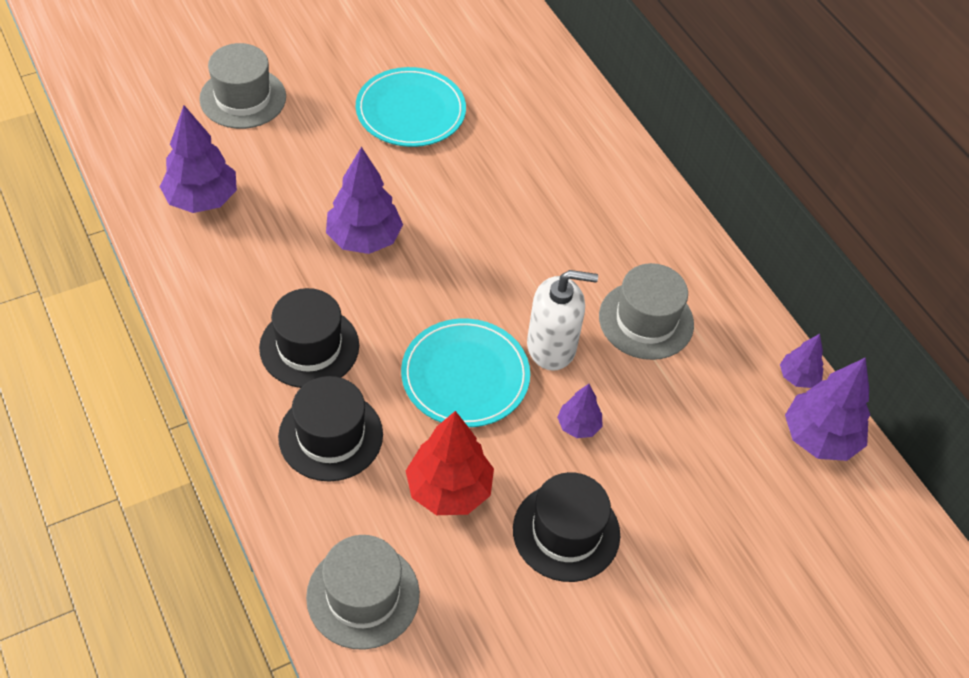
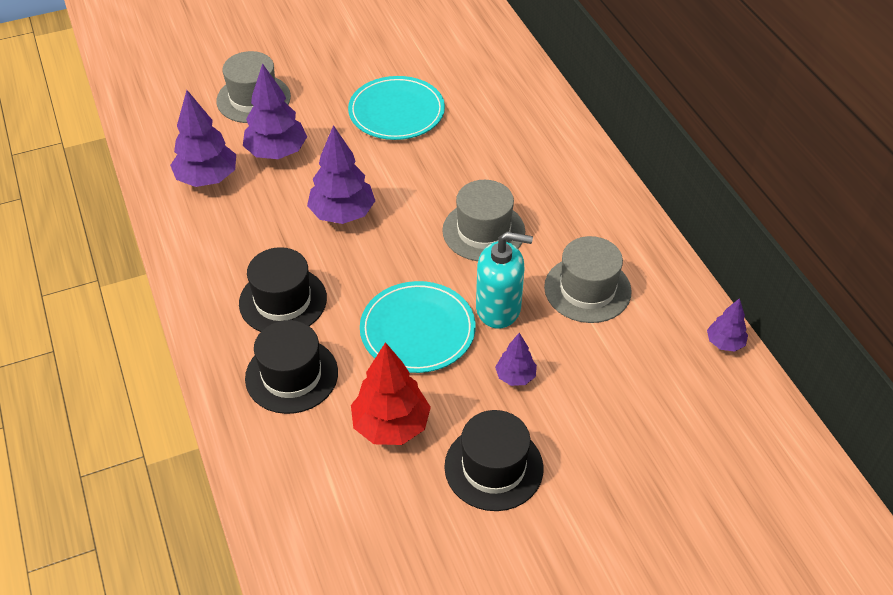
camera: 10 degrees right, 5 degrees down
grey hat [306,535,420,650] -> grey hat moved to [442,180,525,261]
white soap dispenser [527,270,598,371] -> turquoise soap dispenser [476,232,533,329]
purple tree [785,357,870,461] -> purple tree moved to [243,63,307,159]

